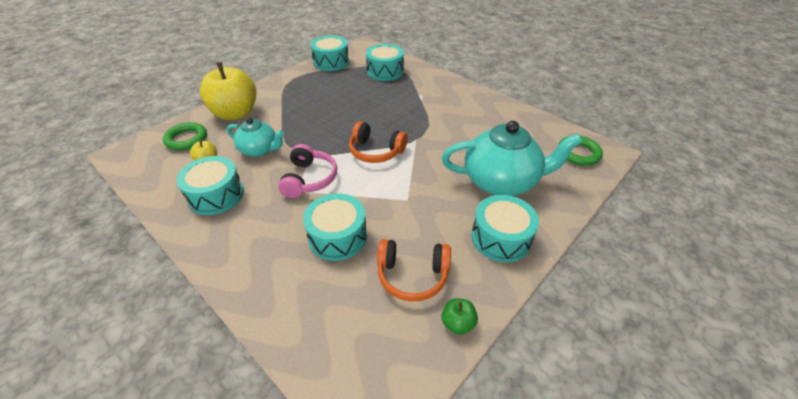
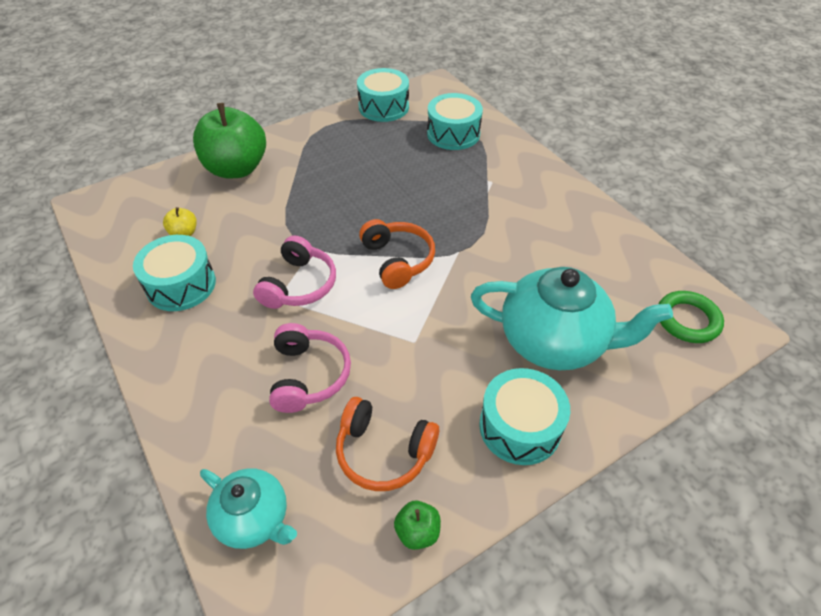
camera: 15 degrees right, 5 degrees up
green ring [163,122,207,150] -> none
yellow apple [200,62,257,120] -> green apple [193,103,266,179]
turquoise teapot [227,117,284,157] -> turquoise teapot moved to [200,468,297,549]
turquoise drum [303,193,367,261] -> pink headphones [269,323,351,413]
orange headphones [349,121,407,163] -> orange headphones turned 150 degrees counterclockwise [359,219,435,289]

